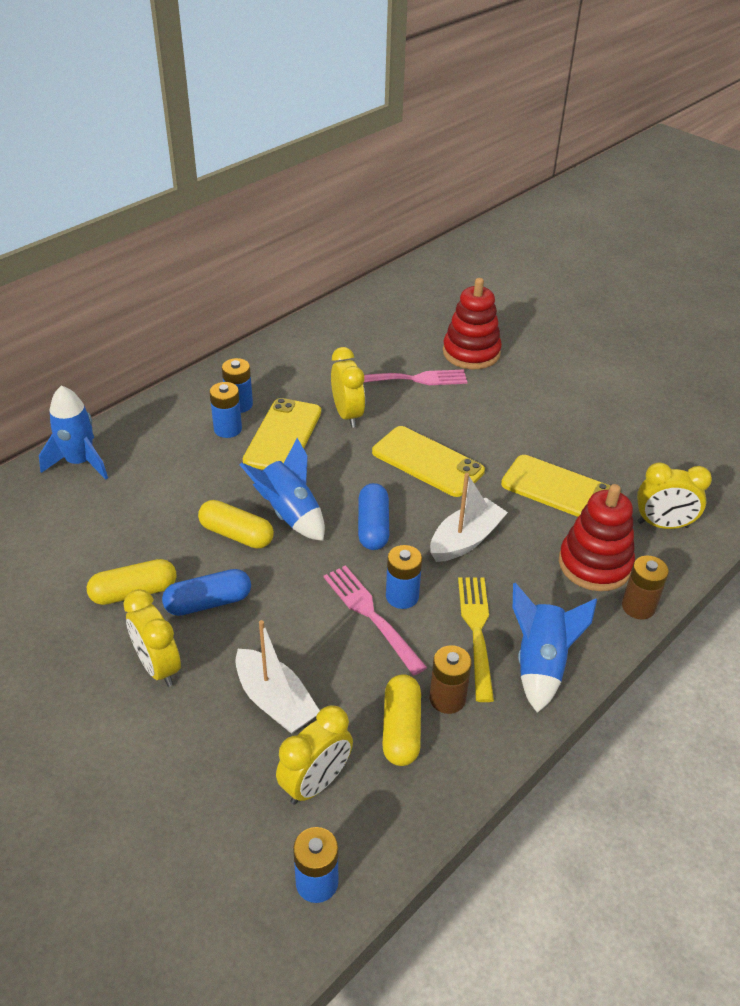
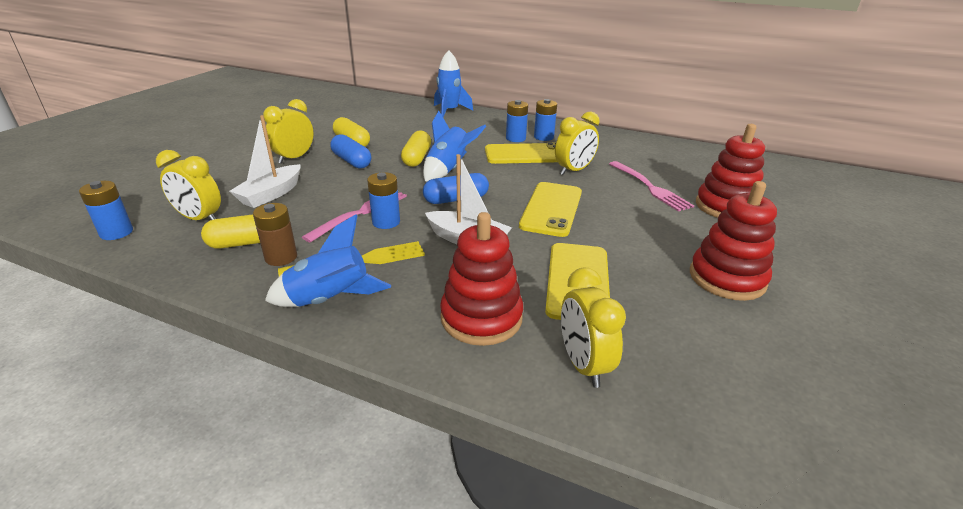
camera: 70 degrees right, 10 degrees down
brown battery [622,556,669,619] -> none
none -> red stacking toy [690,181,777,301]

